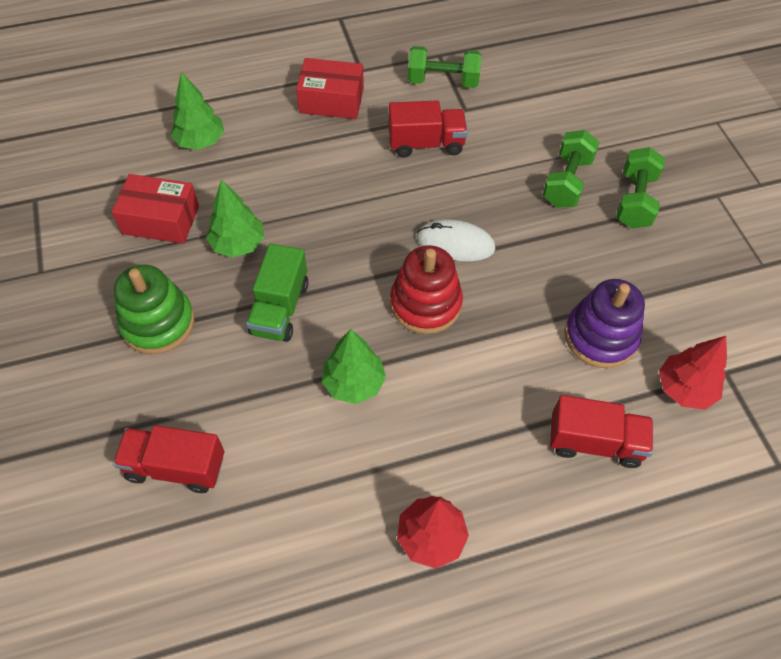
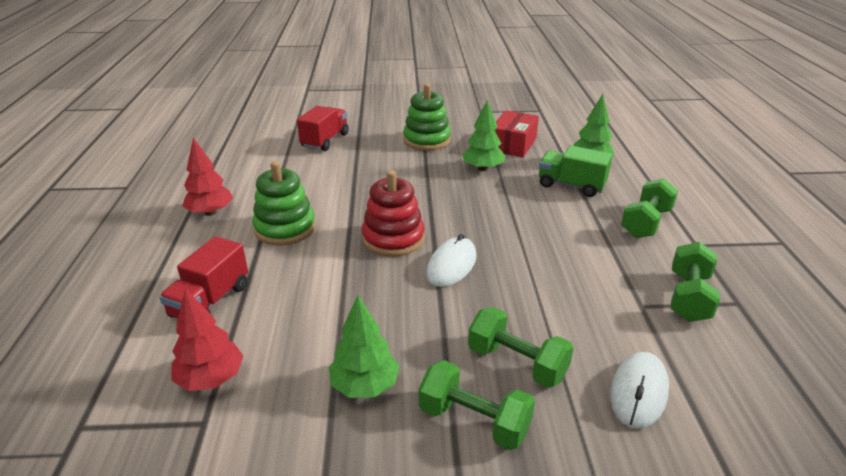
camera: 105 degrees right, 25 degrees down
green truck [246,244,308,342] -> green truck moved to [539,145,613,197]
red box [296,58,364,119] -> green dumbbell [621,178,678,238]
green tree [322,329,386,404] -> green tree moved to [329,296,400,398]
red truck [389,100,468,158] -> none
purple stacking toy [565,279,645,368] -> none
none -> green stacking toy [252,161,316,246]
none -> white mouse [610,352,669,429]

